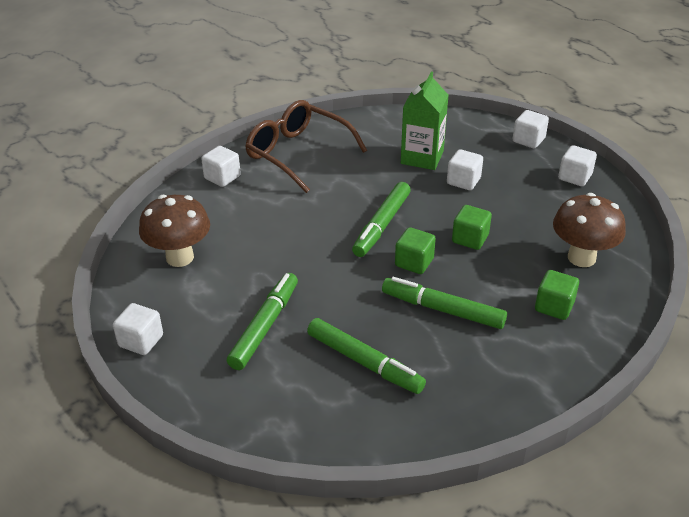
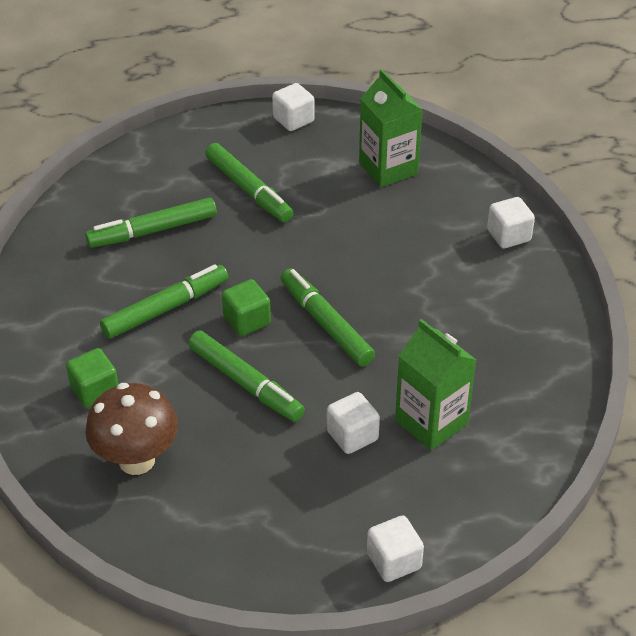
camera: 120 degrees right, 5 degrees up
brown mushroom [139,195,210,267] -> green carton [359,69,423,187]
brown glasses [245,100,367,193] -> none
green cube [452,205,492,250] -> green marker [188,331,305,422]
white cube [558,145,597,186] -> none

